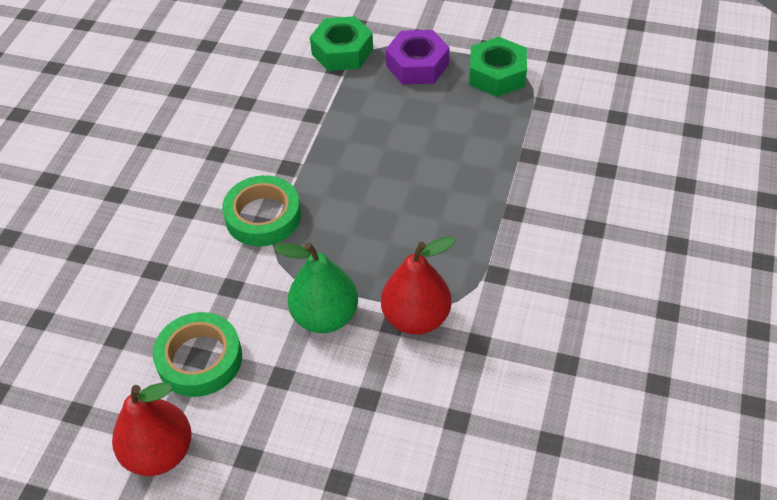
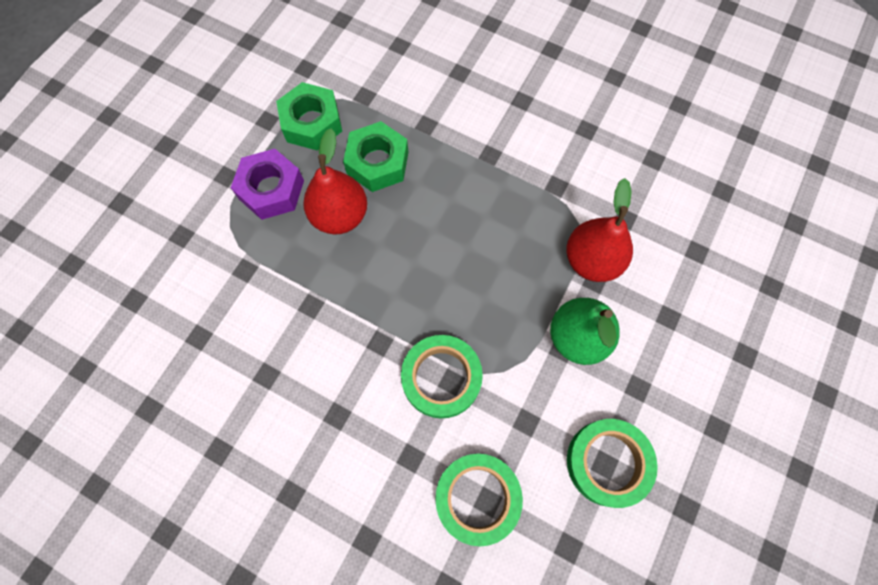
camera: 80 degrees left, 20 degrees up
red pear [112,383,192,476] -> red pear moved to [303,128,367,235]
green nut [310,16,373,71] -> green nut moved to [343,121,408,192]
none -> green tape [435,454,523,547]

